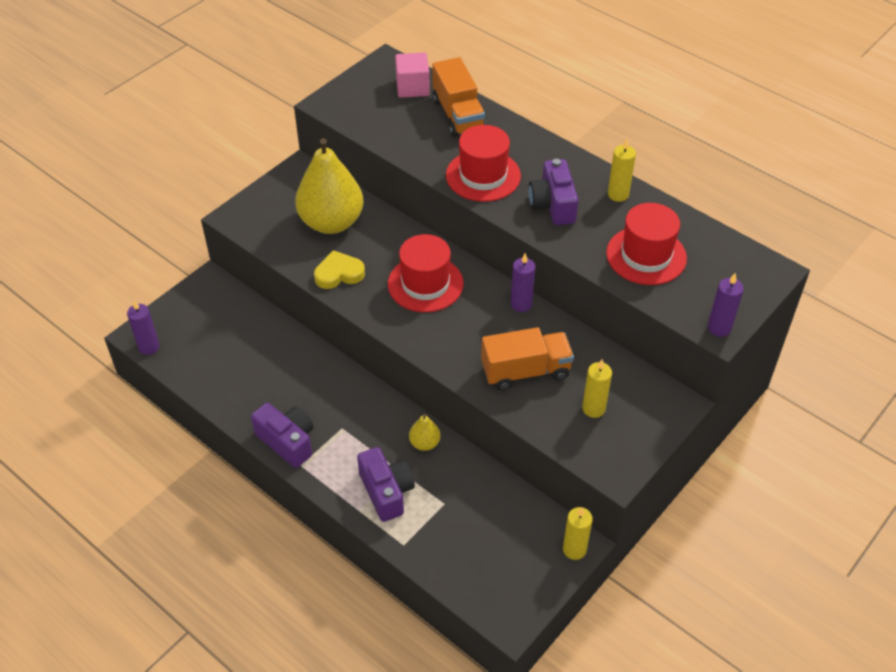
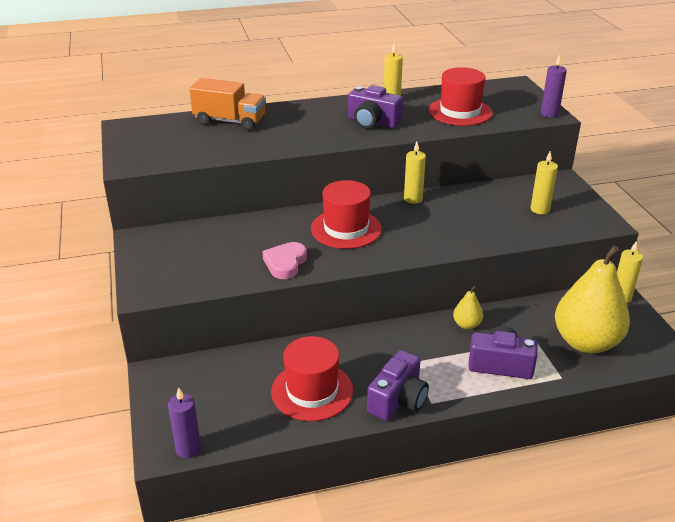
camera: 55 degrees left, 15 degrees down
purple camera [251,403,313,468] -> purple camera turned 135 degrees clockwise [367,350,429,421]
yellow pear [295,138,363,234] -> yellow pear moved to [555,245,630,353]
yellow heart [314,250,365,289] -> pink heart [262,242,307,279]
pink cube [395,52,430,98] -> none
red hat [446,125,521,202] -> red hat moved to [271,336,353,421]
orange truck [481,327,574,391] -> none
purple candle [511,253,535,312] -> yellow candle [404,142,426,204]

